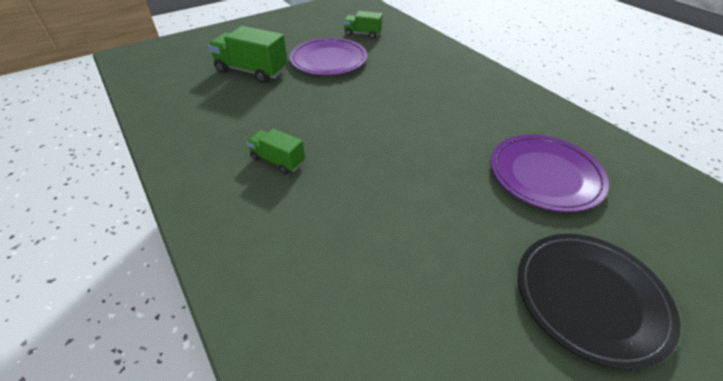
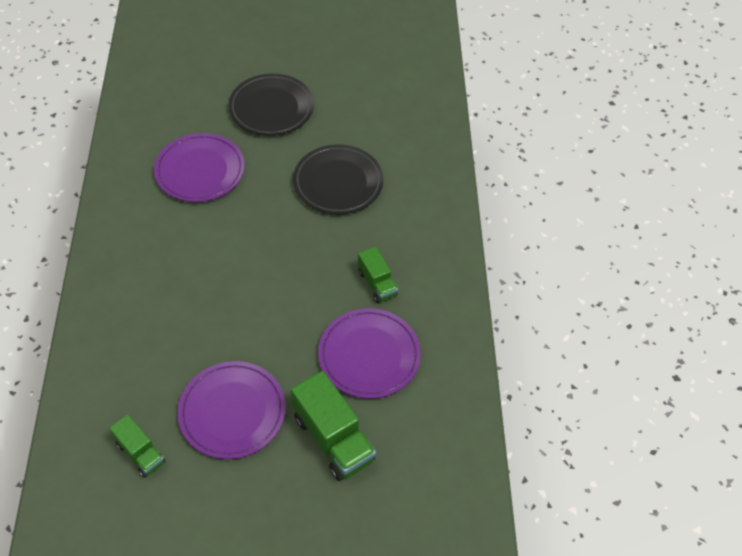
camera: 150 degrees left, 10 degrees up
none -> black plate [293,144,383,214]
none -> purple plate [318,308,421,399]

